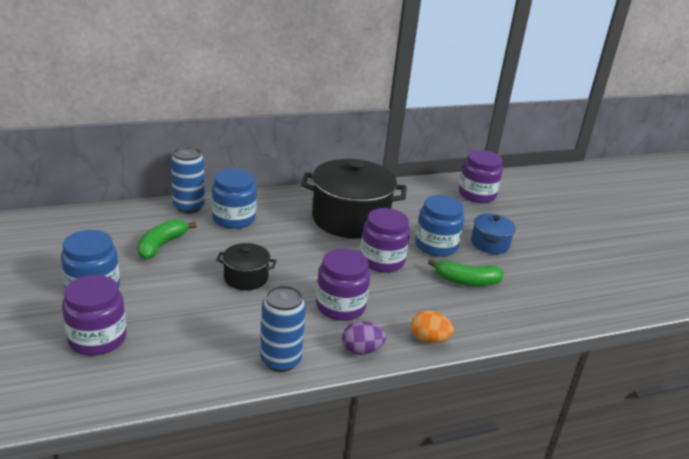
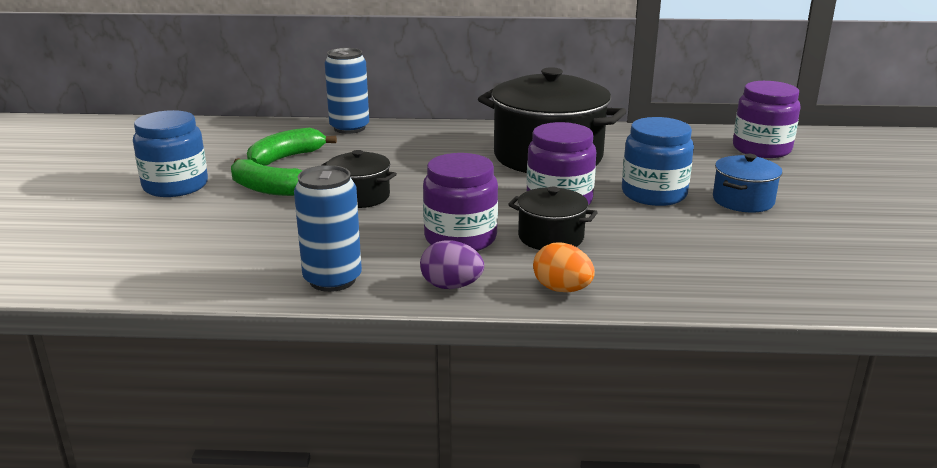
camera: 25 degrees right, 5 degrees down
purple jar [62,275,126,356] -> none
blue jar [212,168,257,229] -> none
green banana [428,258,504,286] -> green banana moved to [231,158,303,196]
none -> black pot [508,187,598,250]

